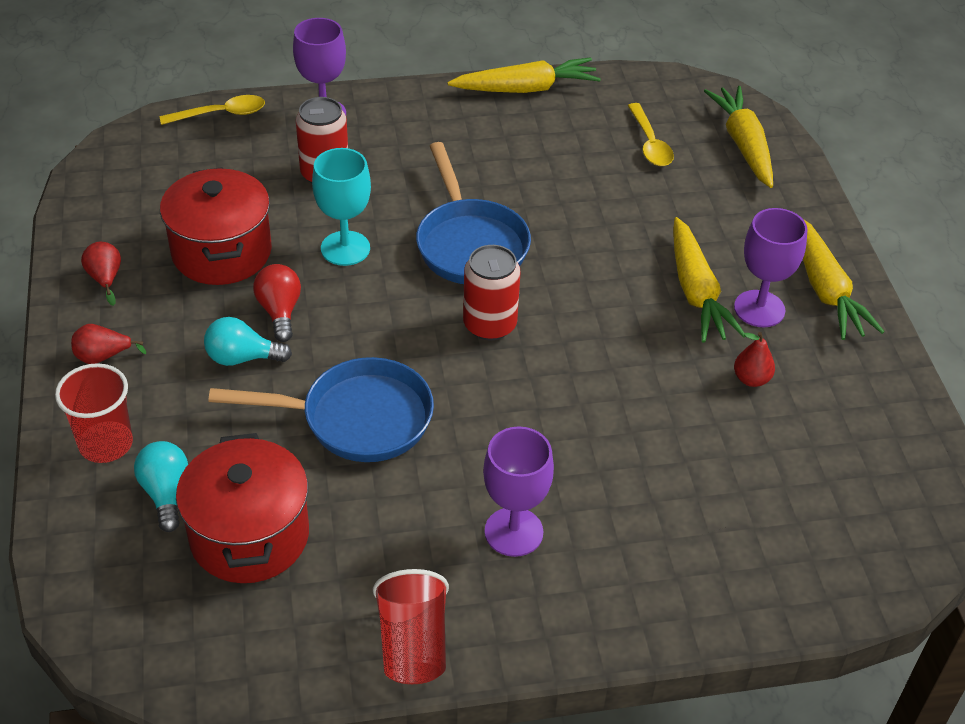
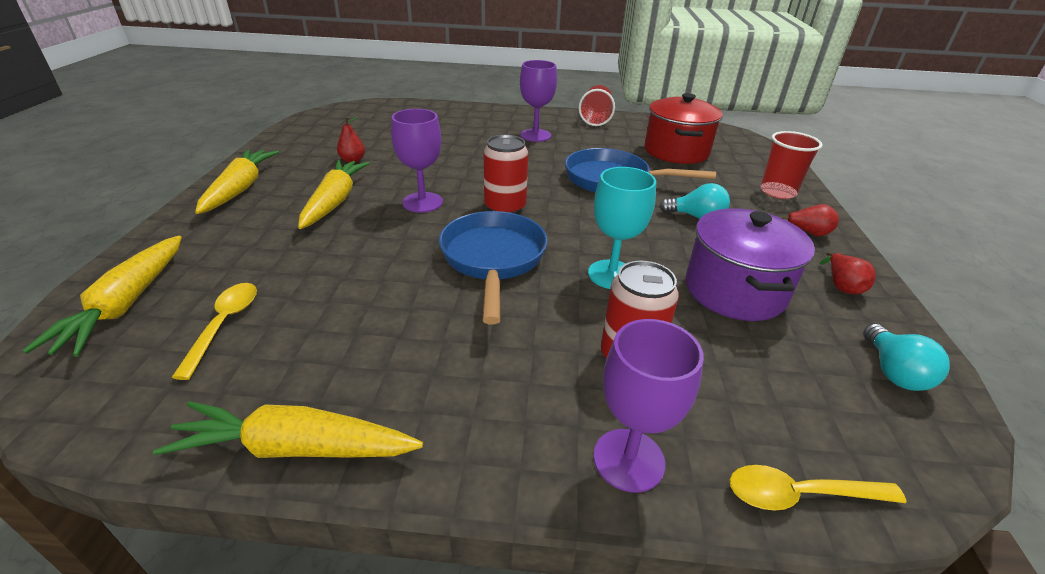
camera: 165 degrees left, 10 degrees down
turquoise light bulb [134,441,188,532] -> turquoise light bulb moved to [863,324,950,391]
red pot [160,167,272,285] -> purple pot [686,208,815,321]
red light bulb [253,264,301,342] -> none
purple goblet [734,208,808,327] -> purple goblet moved to [391,109,443,213]

